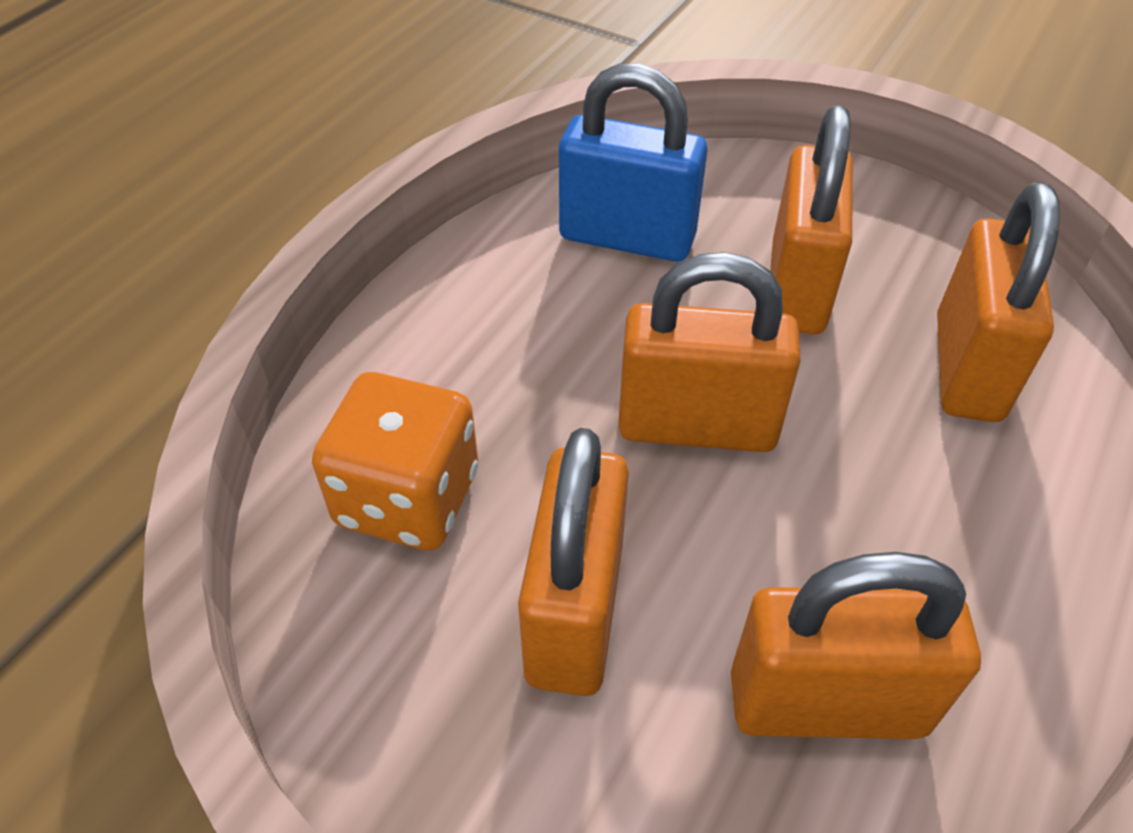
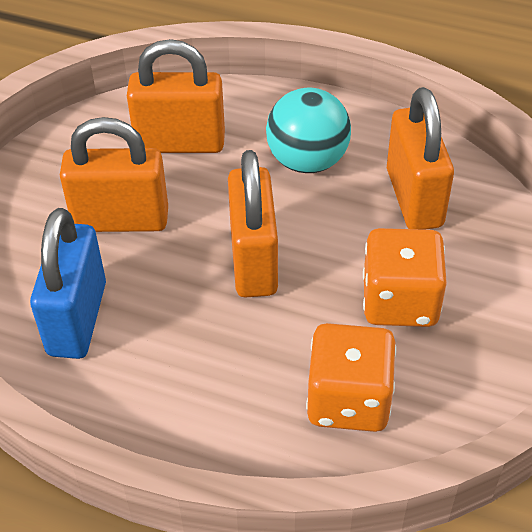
camera: 100 degrees left, 0 degrees up
orange padlock [518,428,629,696] -> orange dice [363,228,447,327]
none -> turquoise ball [266,88,351,173]

